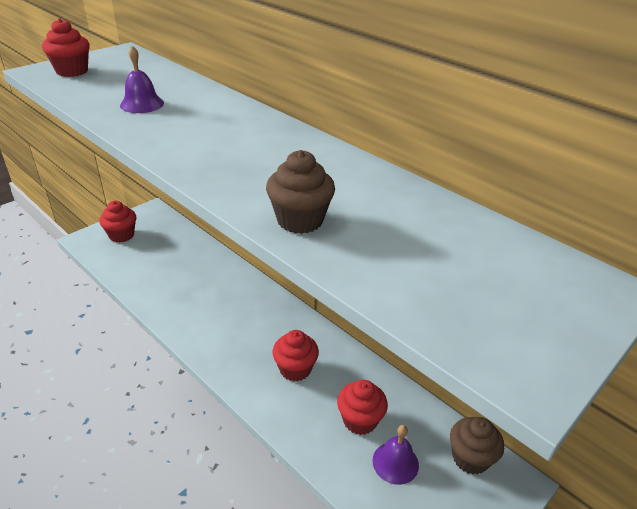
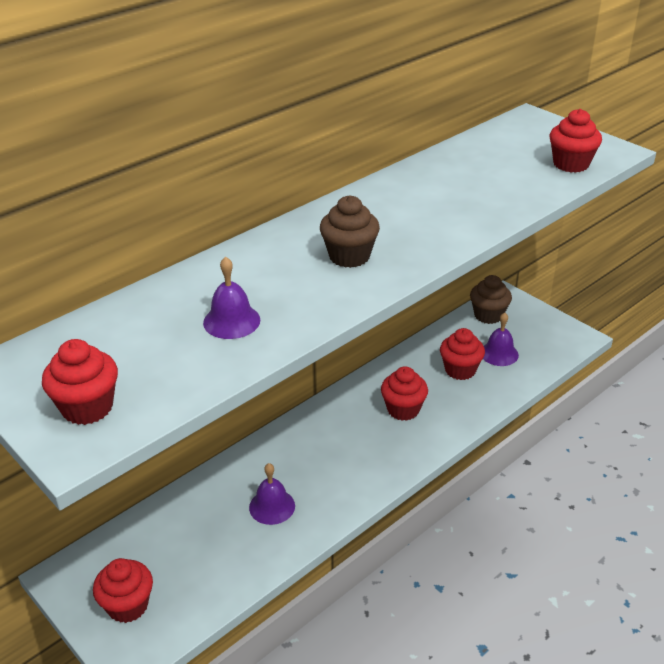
camera: 85 degrees left, 0 degrees up
brown cupcake [266,150,335,234] -> brown cupcake moved to [320,196,380,268]
none -> purple bell [249,463,295,525]
none -> red cupcake [549,109,602,173]

